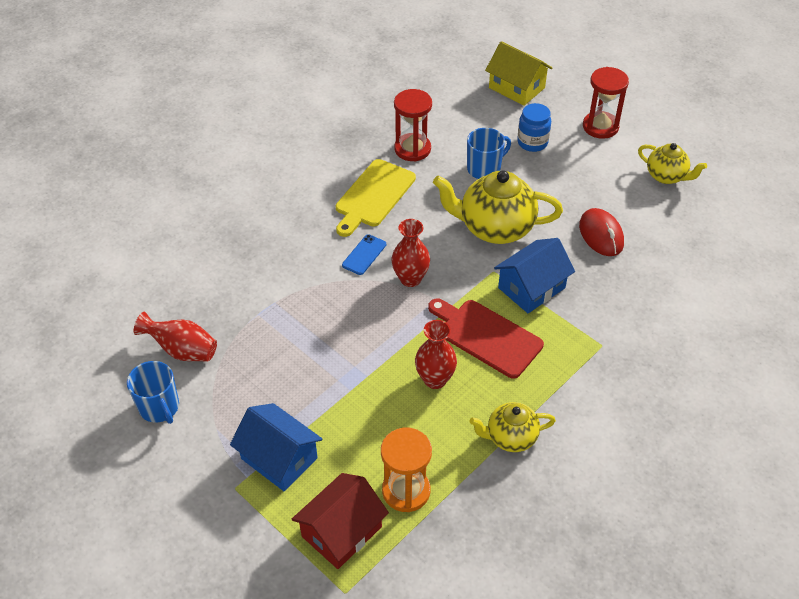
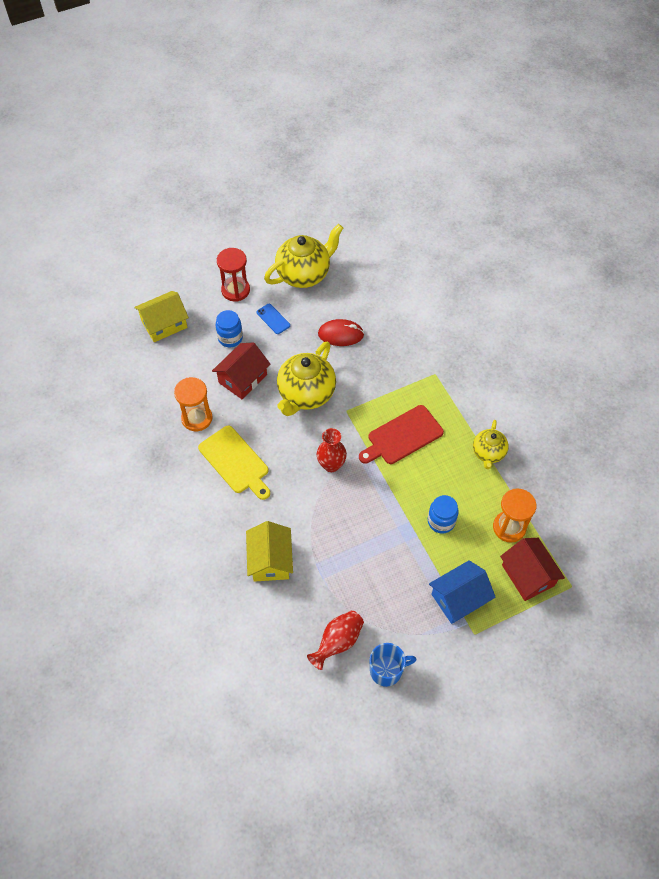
camera: 70 degrees left, 10 degrees up
blue phone [342,234,386,275] -> blue phone moved to [257,304,290,334]
red hourglass [394,89,432,162] -> orange hourglass [174,377,212,431]
red vase [415,320,457,389] -> none
blue mug [467,128,511,179] -> red house [212,342,271,399]
blue house [494,238,575,313] -> none
yellow teapot [638,143,707,184] -> yellow teapot [264,224,343,288], size x1.73
none -> yellow house [246,521,293,582]
none -> blue jar [428,495,459,533]

